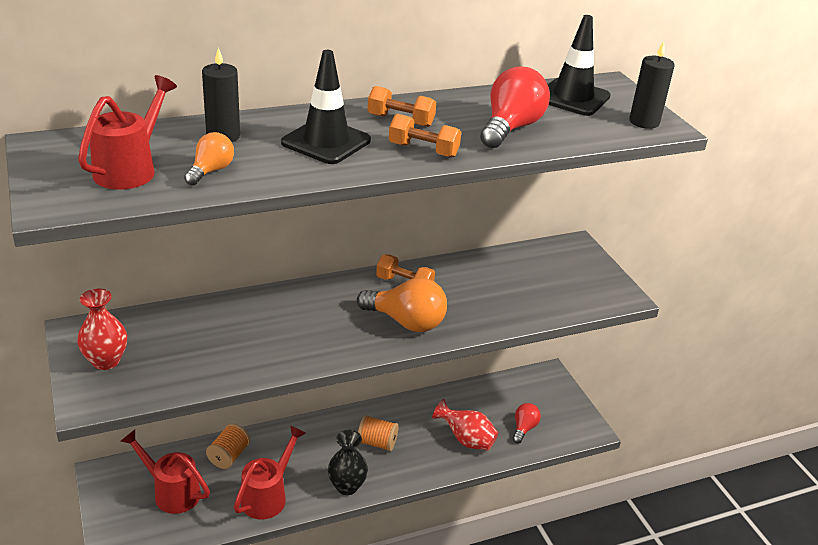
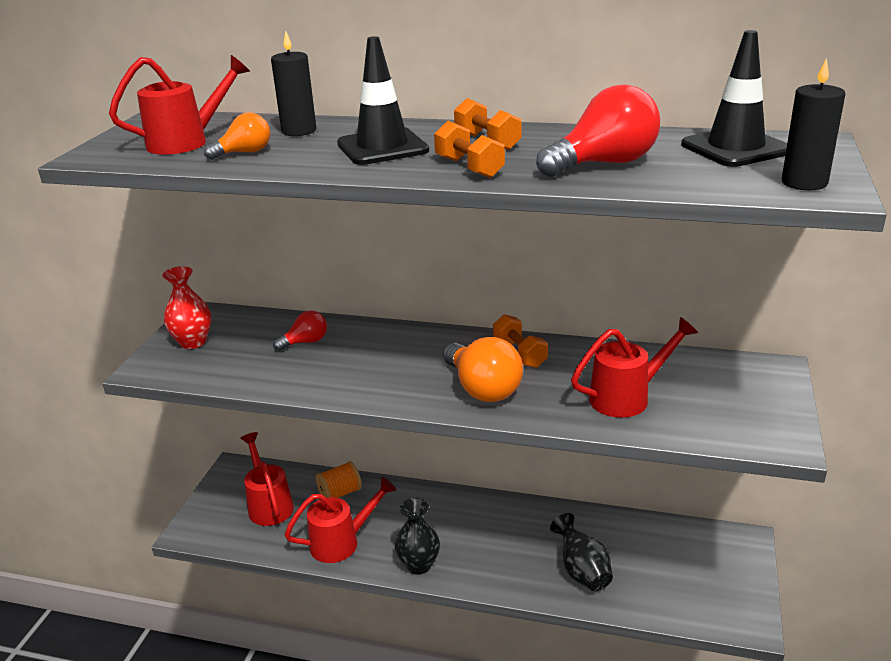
camera: 40 degrees right, 5 degrees down
orange spool [358,415,399,451] -> none
red vase [432,399,498,450] -> black vase [550,513,613,591]
red light bulb [512,403,541,444] -> red light bulb moved to [273,310,327,351]
none -> red watering can [571,317,698,418]

